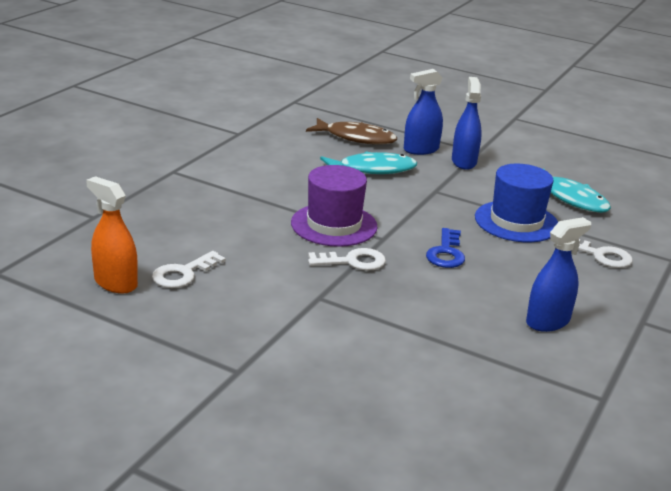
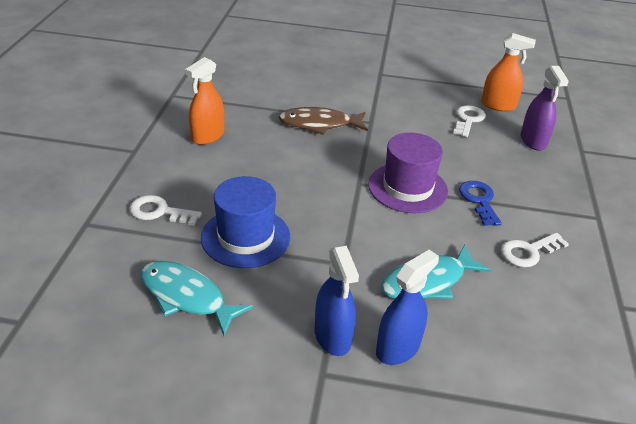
camera: 160 degrees right, 10 degrees up
brown fish [306,118,397,145] -> brown fish moved to [279,107,368,135]
white key [308,248,386,271] -> white key moved to [501,233,569,267]
blue key [426,228,465,268] -> blue key moved to [459,181,502,226]
blue spray bottle [526,217,591,332] -> orange spray bottle [185,57,224,145]
none -> purple spray bottle [521,66,569,151]

